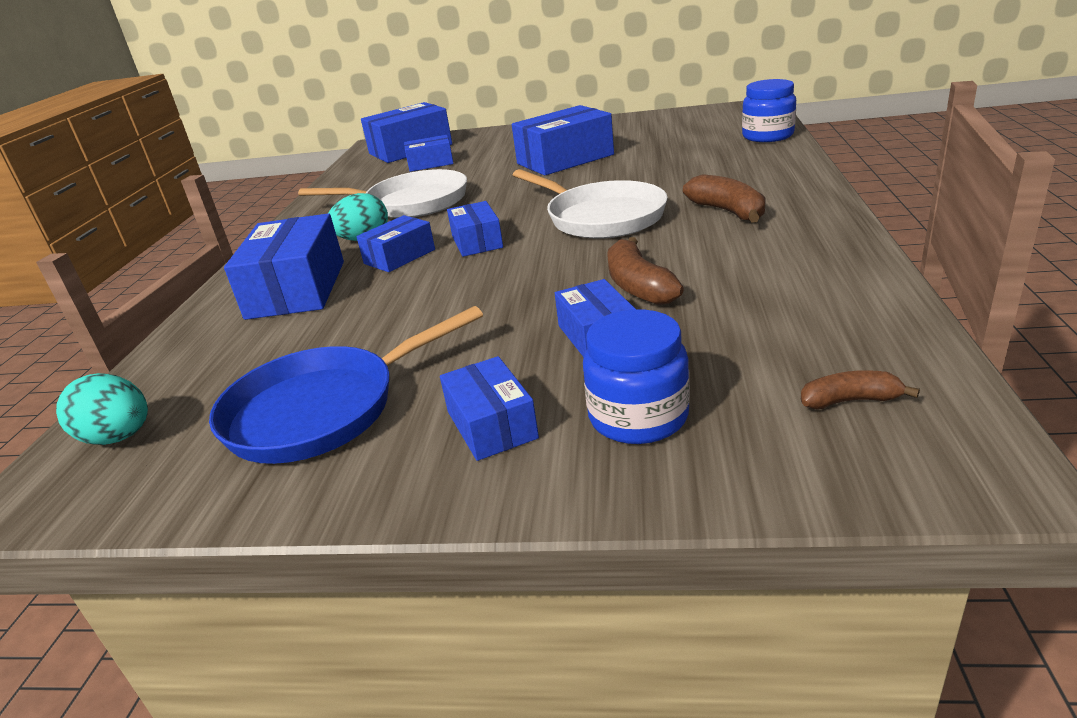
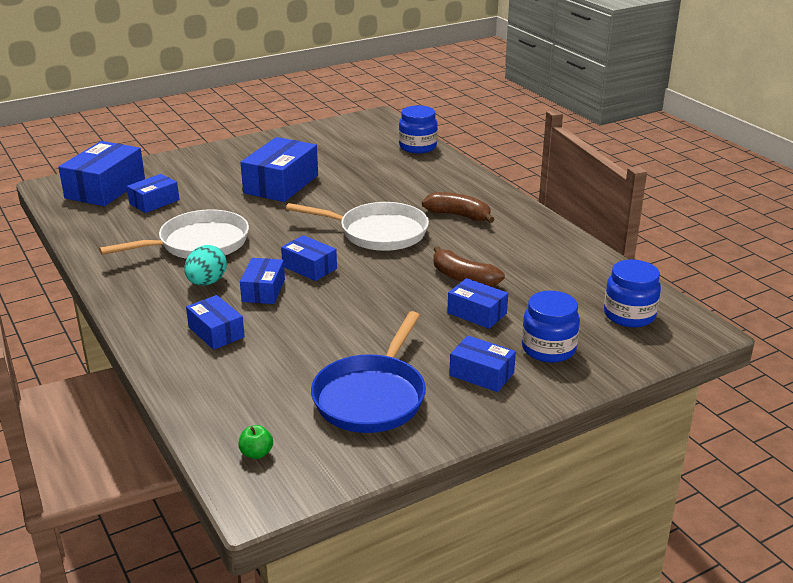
camera: 40 degrees left, 0 degrees up
turquoise egg [56,373,148,445] -> green apple [239,425,273,459]
blue box [224,213,344,320] -> blue box [186,295,245,350], size x0.57
brown banana [801,370,920,409] -> blue jar [604,260,661,327]

